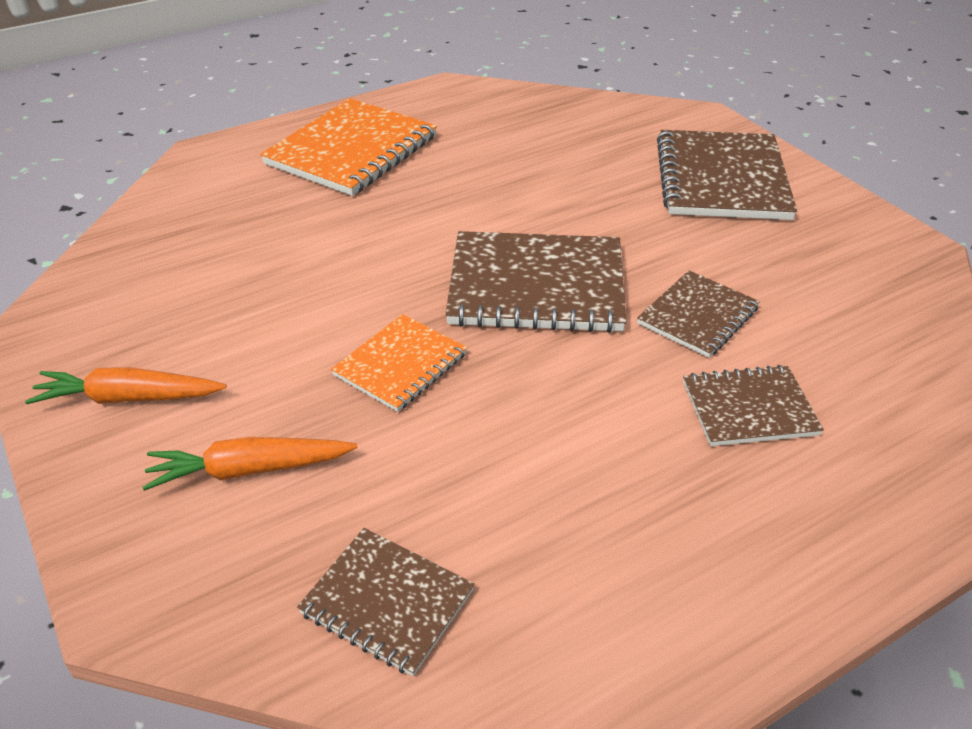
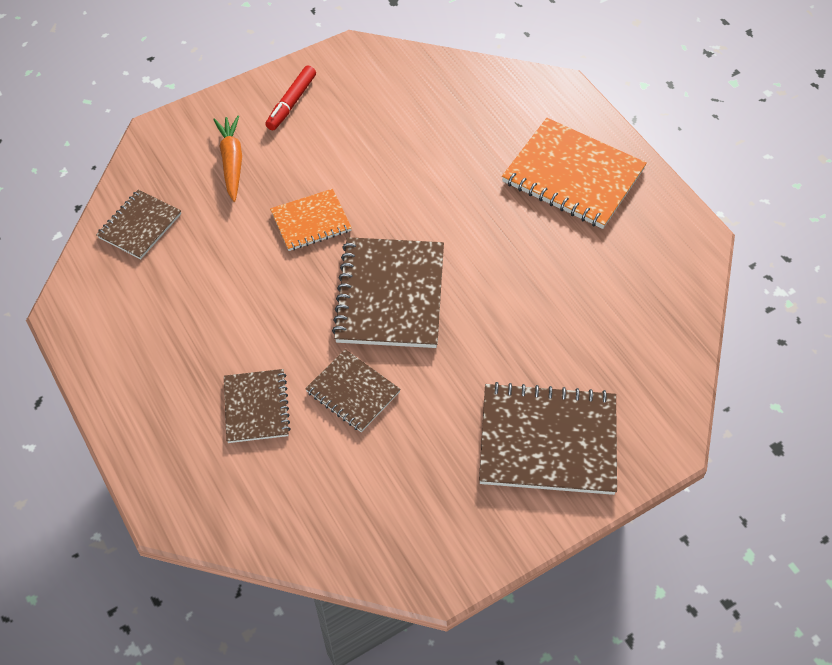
camera: 90 degrees right, 15 degrees up
orange carrot [25,367,227,404] -> red marker [265,66,316,130]
orange notebook [331,314,467,412] -> orange notebook turned 60 degrees counterclockwise [270,189,352,251]

